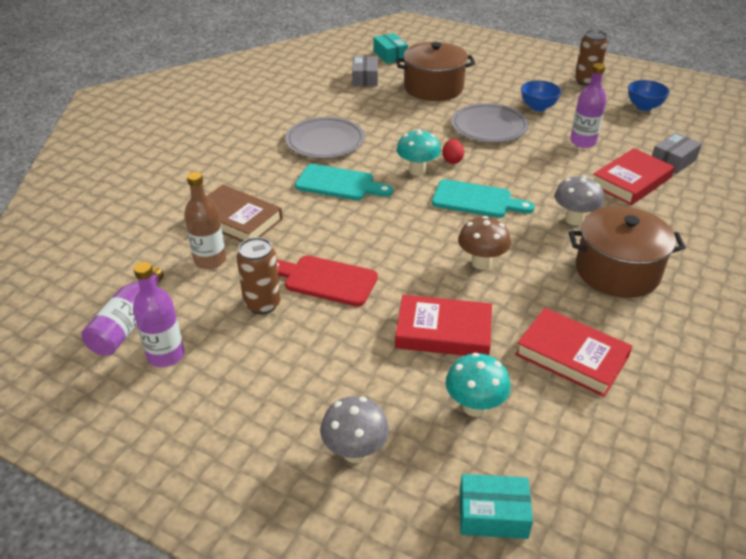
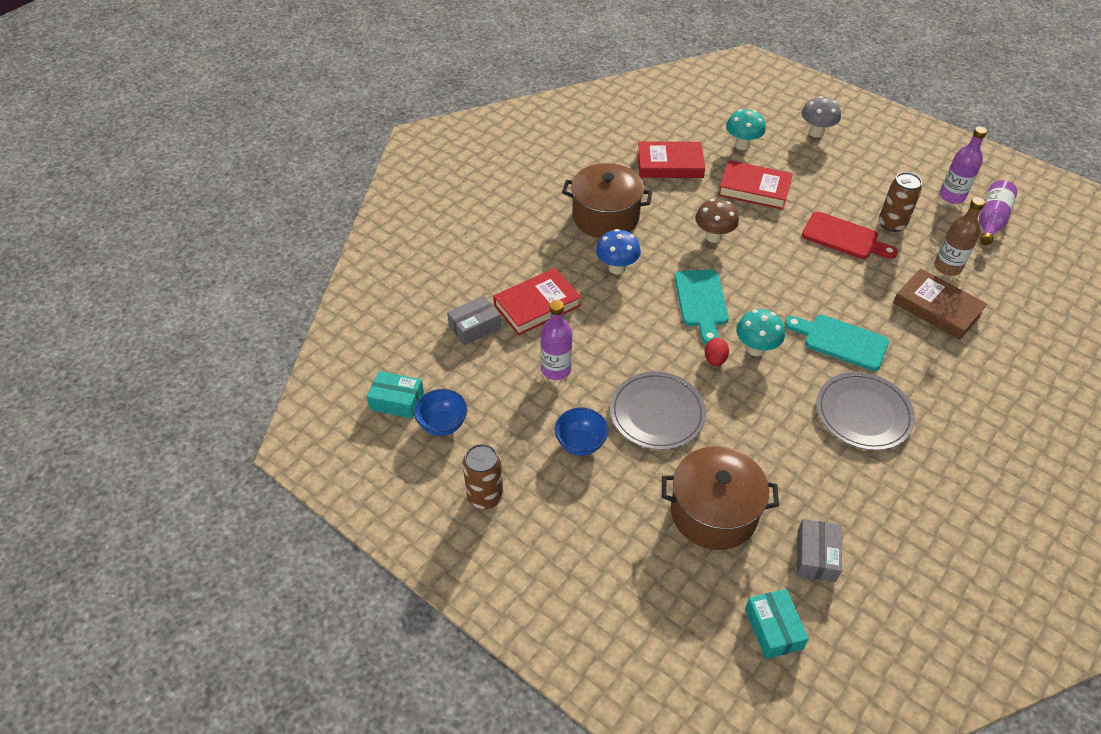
camera: 170 degrees left, 10 degrees up
turquoise cutting board [432,179,535,218] -> turquoise cutting board turned 120 degrees counterclockwise [674,270,729,344]
turquoise box [459,474,533,539] -> turquoise box moved to [367,371,424,419]
red book [515,308,632,397] -> red book turned 45 degrees counterclockwise [637,141,705,178]
grey mushroom [555,176,604,225] -> blue mushroom [596,229,641,274]

